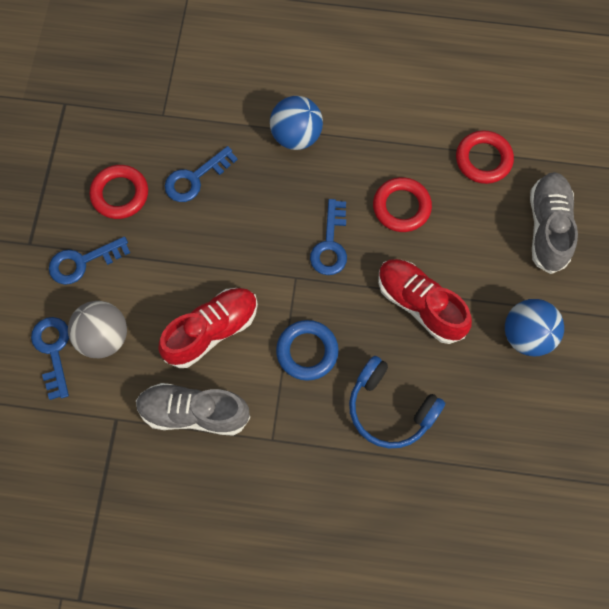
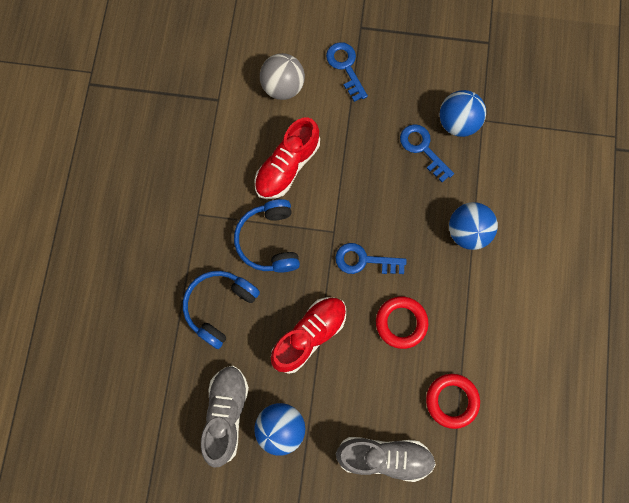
camera: 90 degrees right, 5 degrees up
blue key [31,317,69,400] -> none
red ring [90,165,148,219] -> none
grey shoe [136,383,250,436] -> grey shoe moved to [201,366,249,468]
red shoe [159,288,258,368] -> red shoe turned 75 degrees clockwise [254,117,320,199]
blue ring [276,320,339,381] -> blue headphones [234,199,300,273]
none -> blue ball [439,90,486,137]

